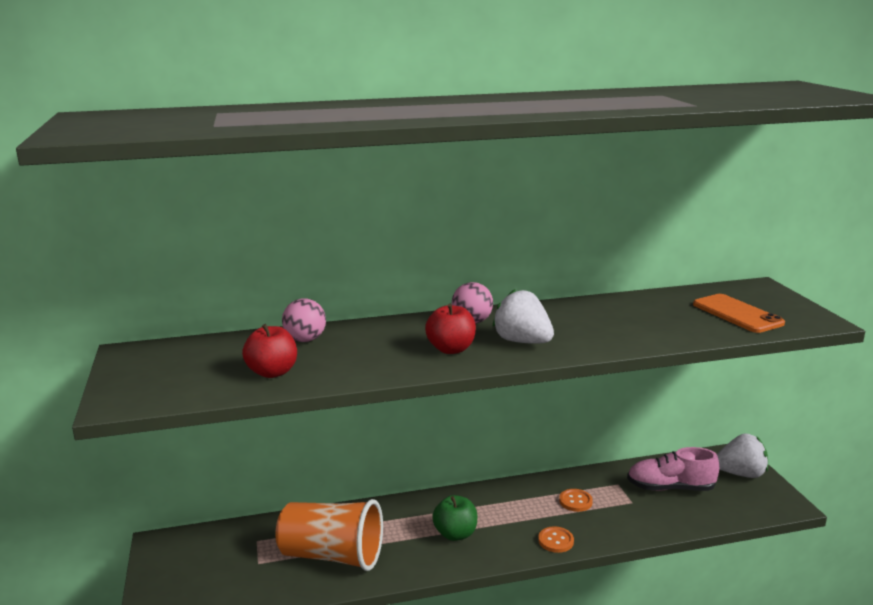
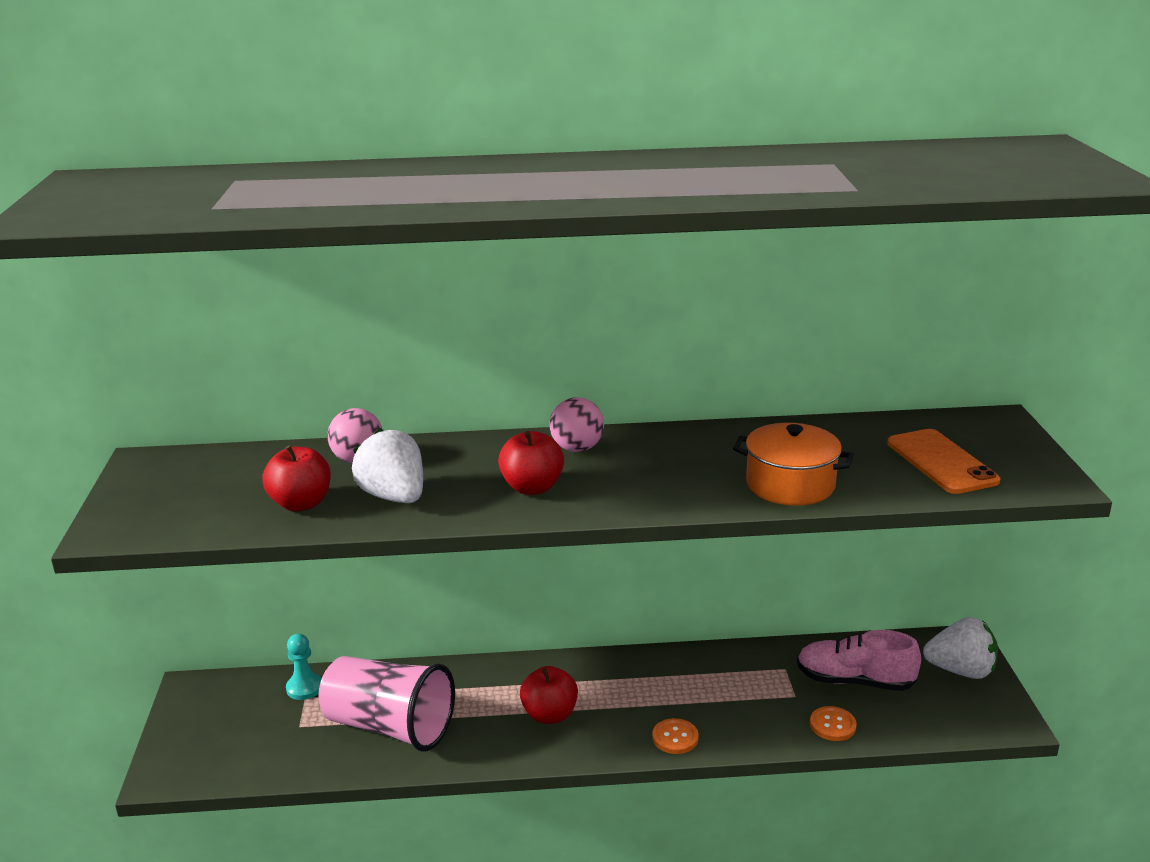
camera: 10 degrees right, 5 degrees up
orange cup [275,499,383,571] -> pink cup [318,656,455,752]
green apple [432,495,477,541] -> red apple [520,666,578,724]
white strawberry [493,289,554,344] -> white strawberry moved to [352,428,423,503]
orange button [559,489,593,512] -> orange button moved to [810,706,857,741]
none -> turquoise pawn [286,634,322,700]
none -> orange pot [733,423,854,506]

